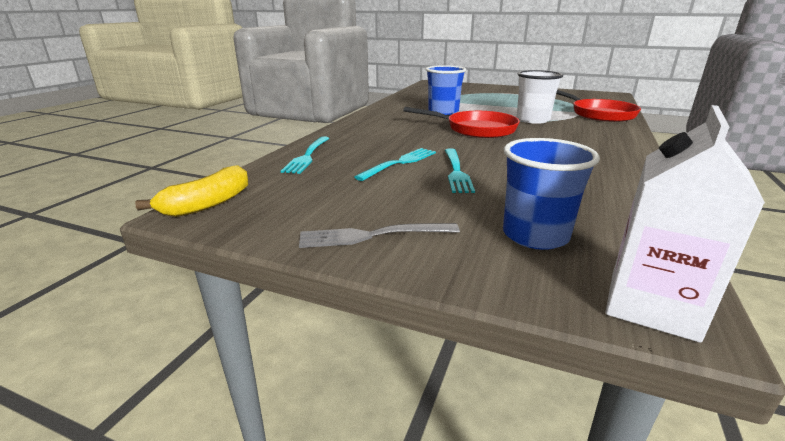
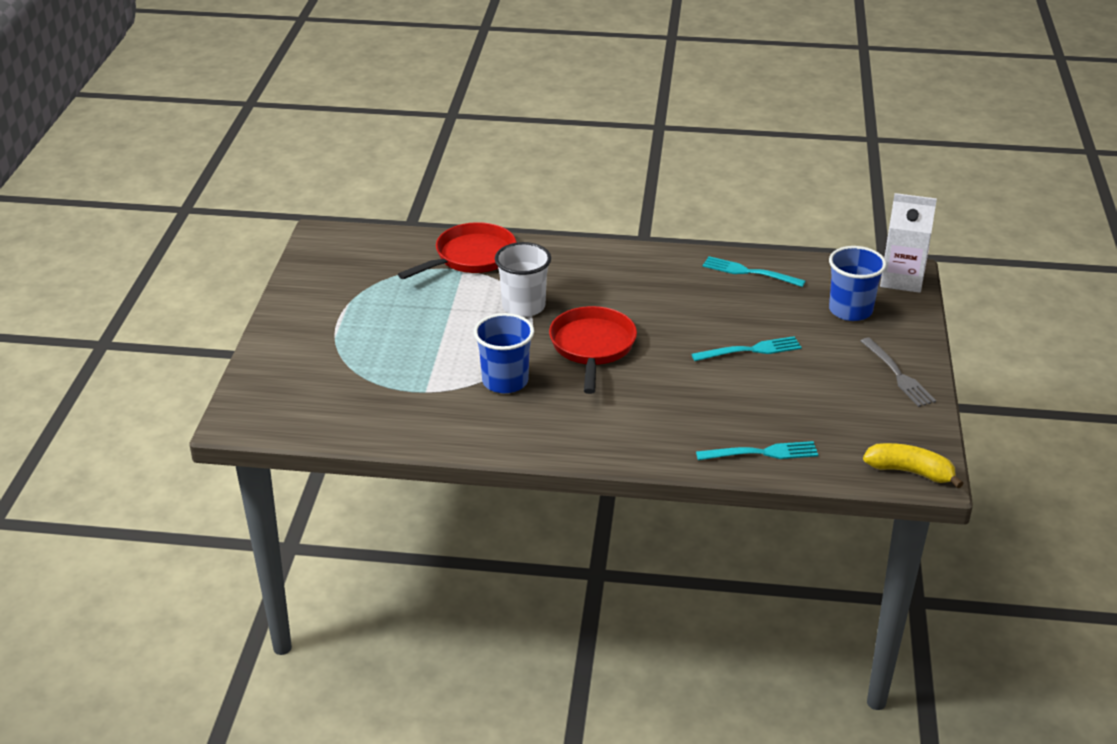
camera: 105 degrees left, 10 degrees up
turquoise fork [354,148,436,181] -> turquoise fork moved to [702,256,806,287]

